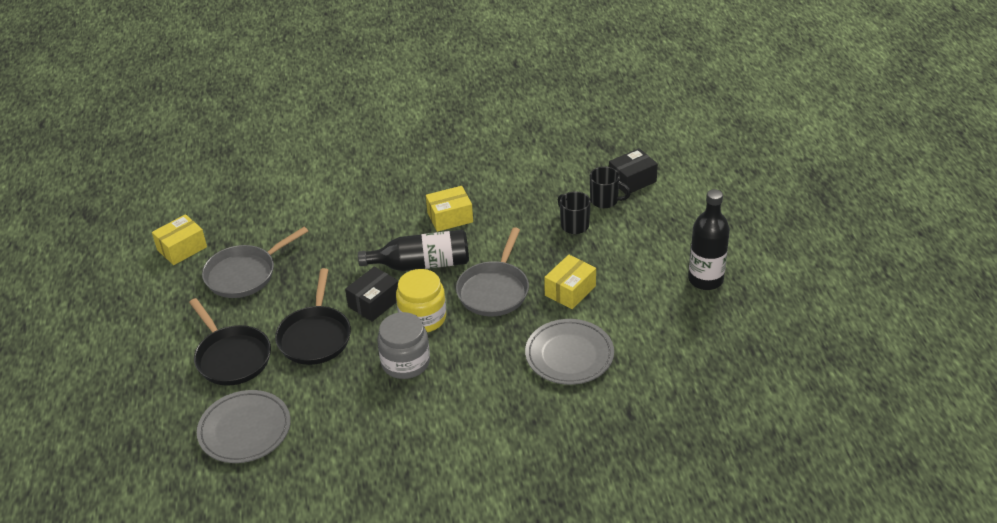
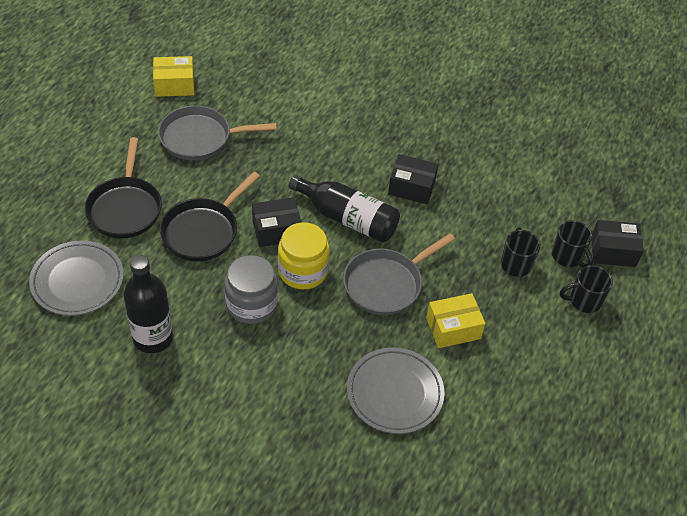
camera: 30 degrees right, 10 degrees up
yellow box [426,186,473,232] -> black box [388,154,438,204]
black bottle [688,189,730,290] -> black bottle moved to [124,255,173,353]
none -> black mug [560,265,613,313]

